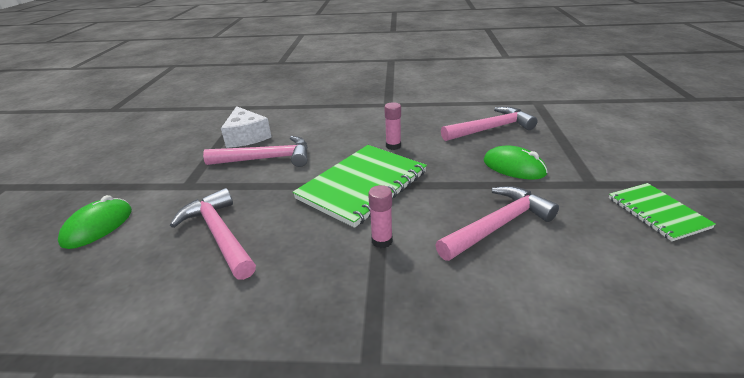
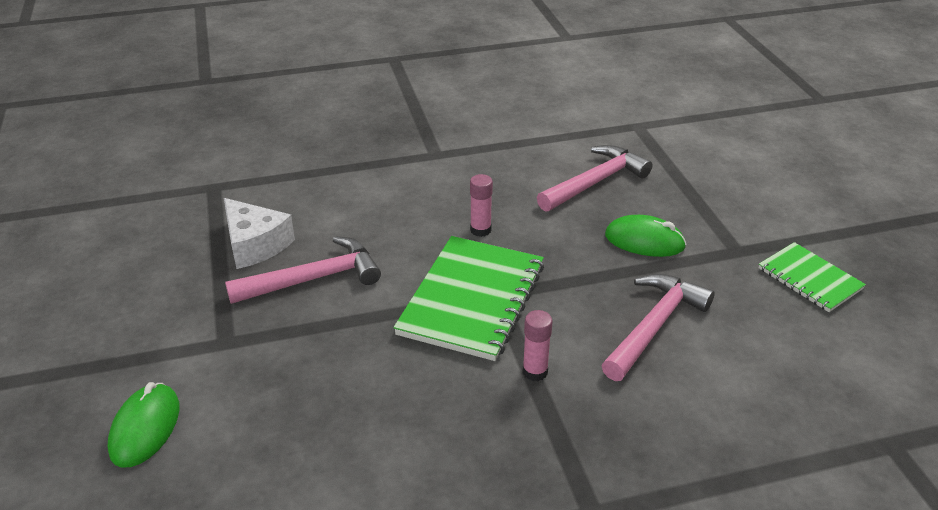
camera: 20 degrees left, 5 degrees up
pink hammer [170,188,256,280] -> none

